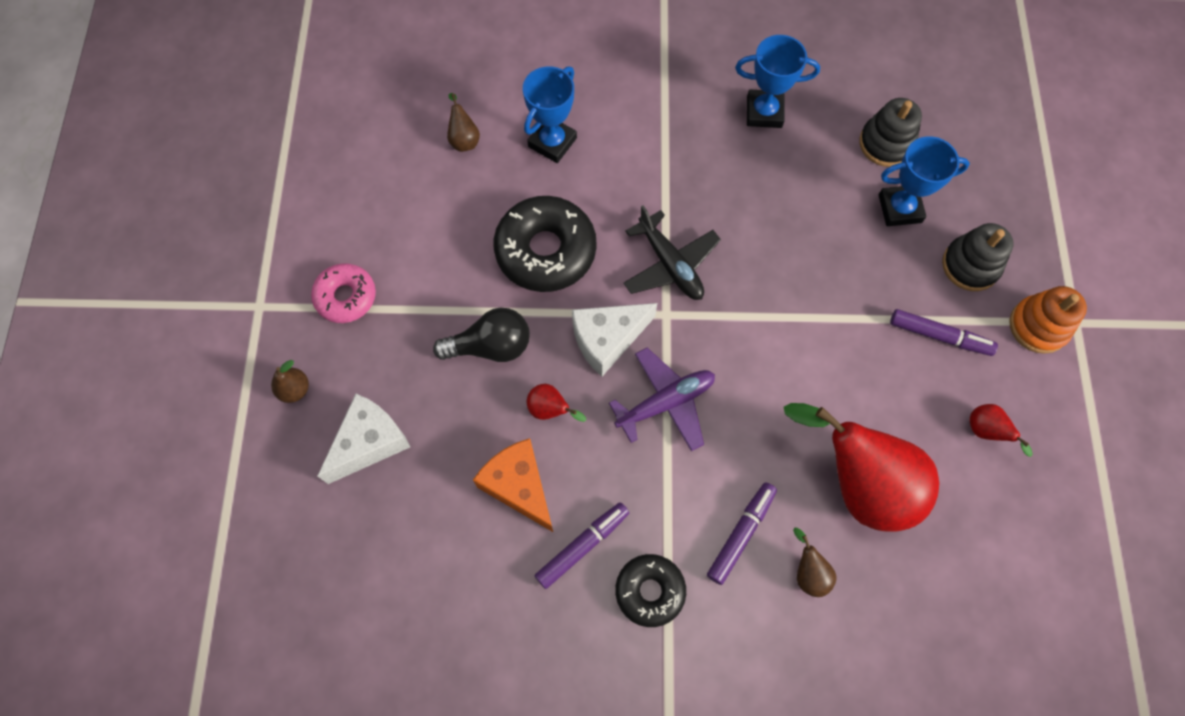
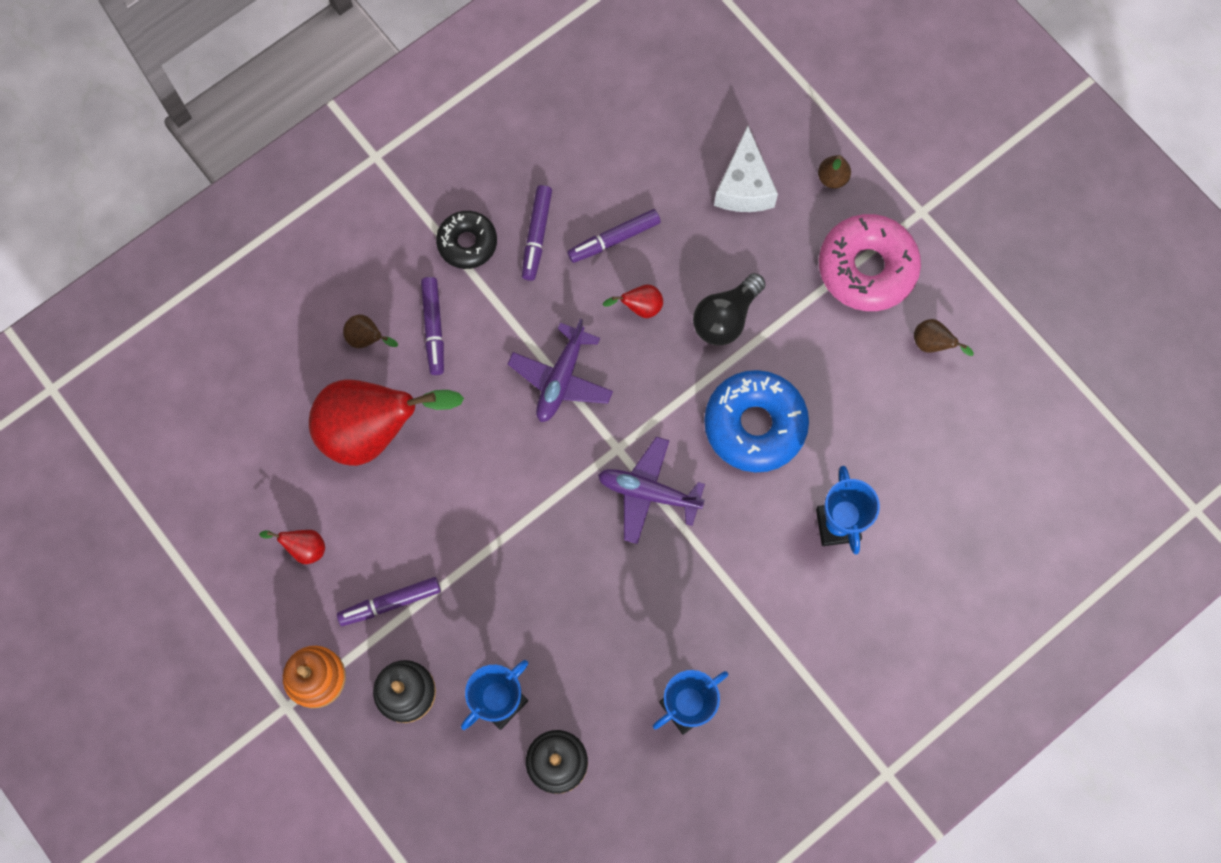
camera: 140 degrees right, 5 degrees up
pink donut [311,264,376,323] -> pink donut [819,214,921,311], size x1.65
brown pear [447,93,480,152] -> brown pear moved to [914,319,974,356]
orange cheese [473,438,553,532] -> purple marker [567,209,661,263]
black donut [494,196,597,292] -> blue donut [704,370,809,472]
white cheese [572,303,657,376] -> none
black plane [624,205,721,300] -> purple plane [598,437,705,544]

